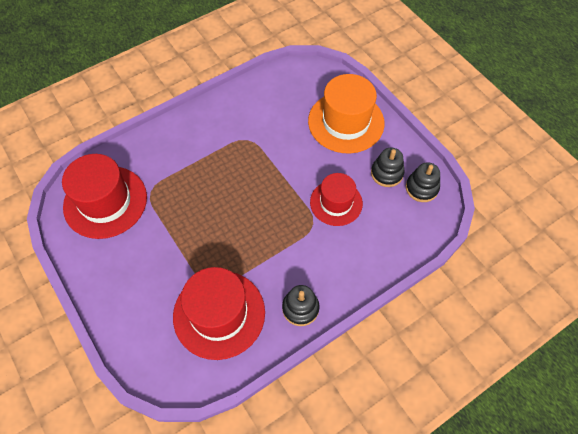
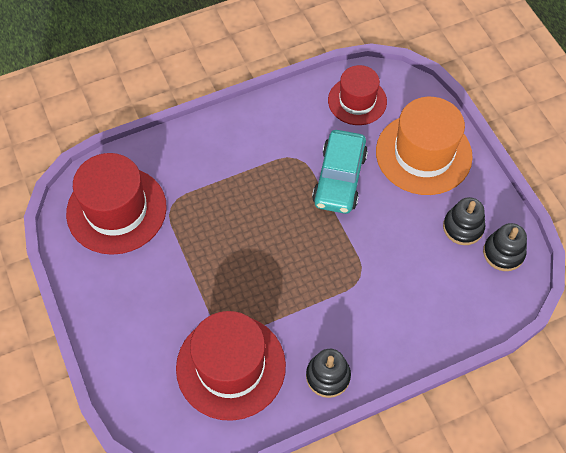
camera: 10 degrees right, 0 degrees up
red hat [310,173,363,226] -> red hat moved to [328,65,387,125]
none -> turquoise car [312,130,368,214]

